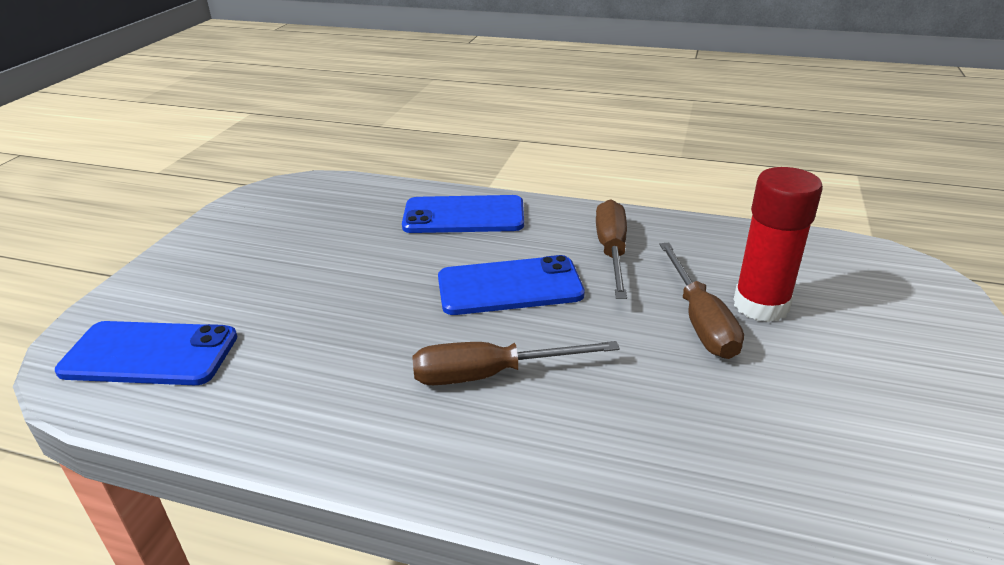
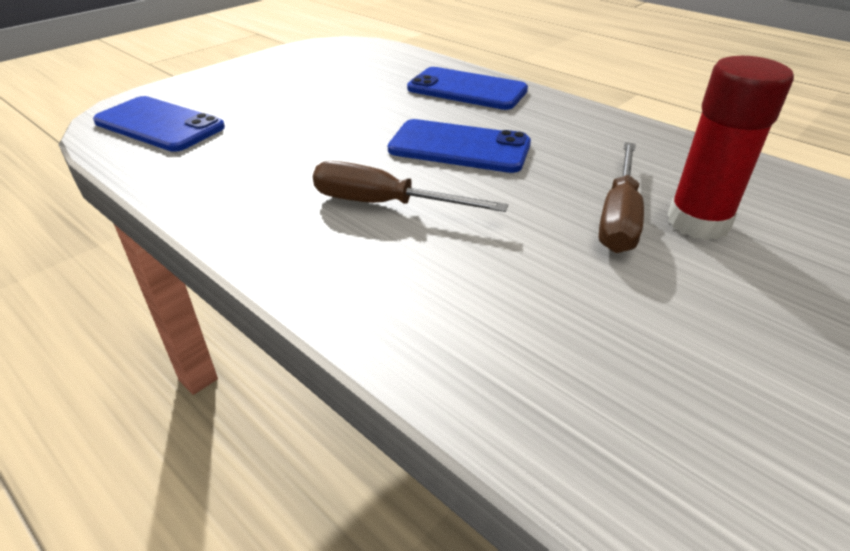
camera: 25 degrees right, 5 degrees up
brown screwdriver [596,199,627,299] -> none

